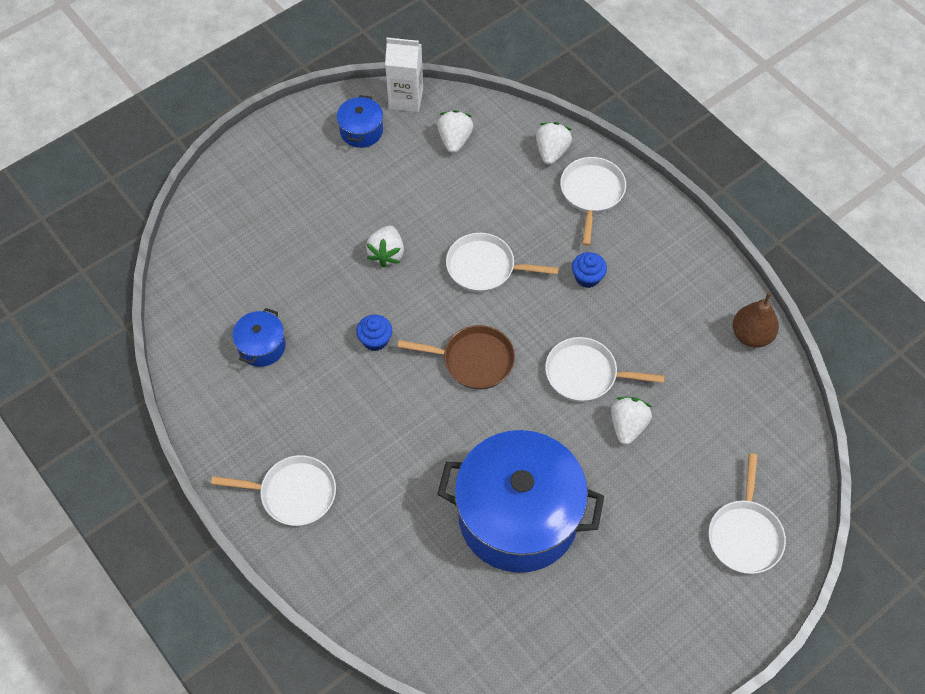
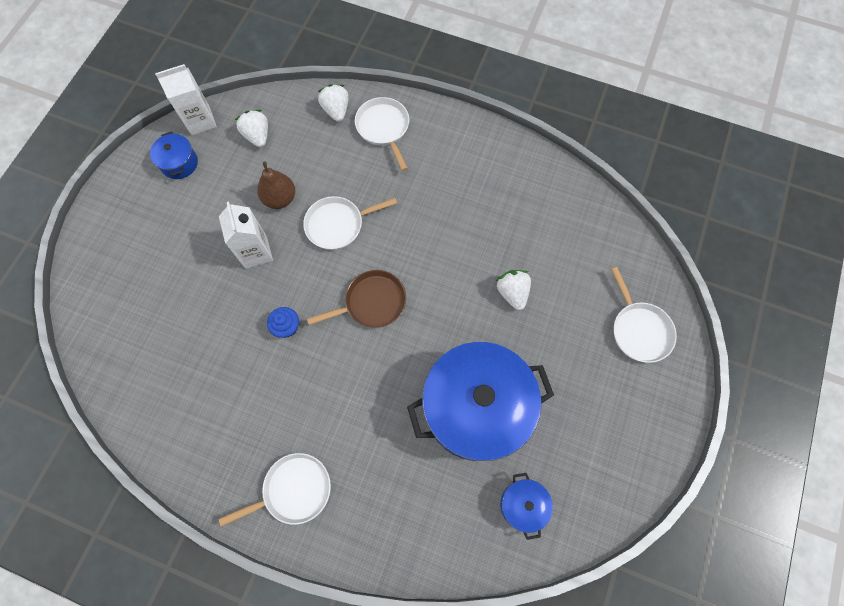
camera: 30 degrees left, 10 degrees up
blue pot [232,308,286,367] -> blue pot moved to [500,473,553,540]
white strawberry [366,226,404,268] -> white carton [219,201,273,269]
white pan [545,337,665,402] -> none
blue cupcake [572,252,607,288] -> none
brown pear [733,292,779,348] -> brown pear moved to [257,161,295,209]

